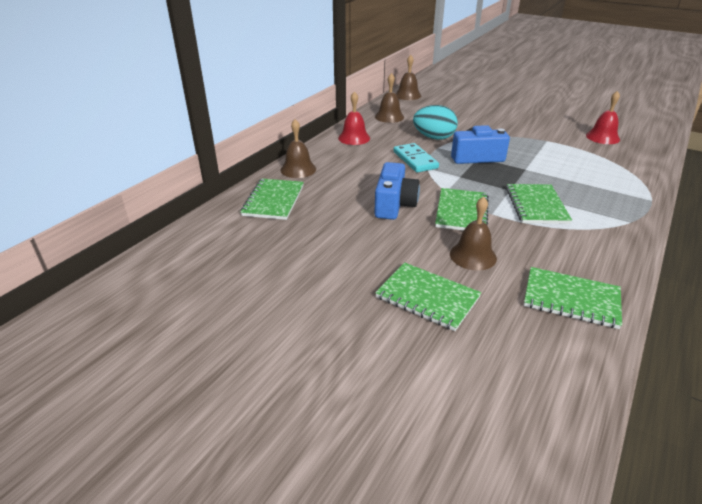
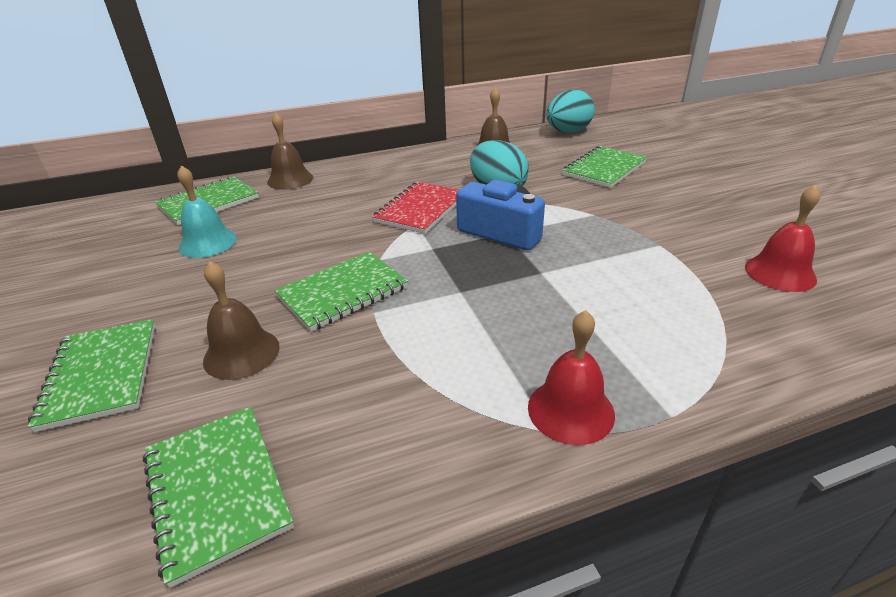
camera: 40 degrees right, 0 degrees up
red bell [338,91,370,145] -> red bell moved to [528,310,615,445]
blue camera [374,162,420,220] -> none
turquoise domino [393,143,439,173] -> red notebook [372,182,459,234]
brown bell [396,55,421,100] -> turquoise egg [547,89,595,133]
green notebook [506,184,572,224] -> green notebook moved to [562,146,647,188]
none -> turquoise bell [177,165,237,258]

